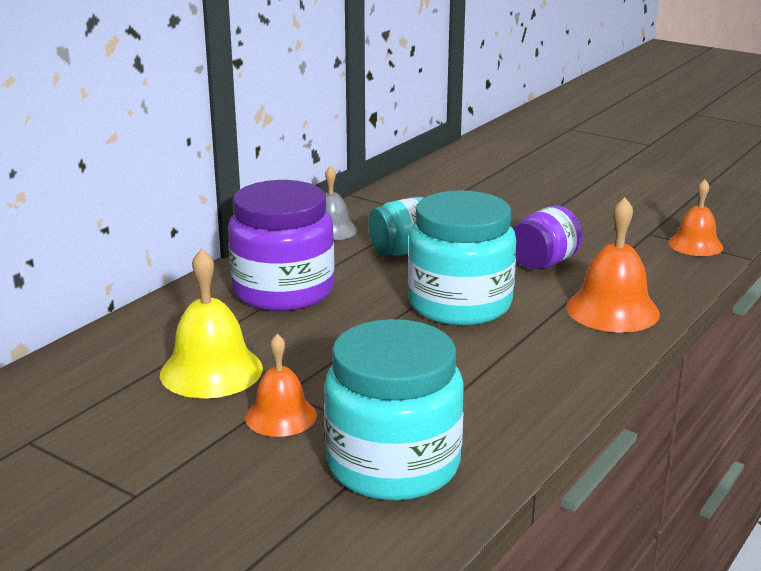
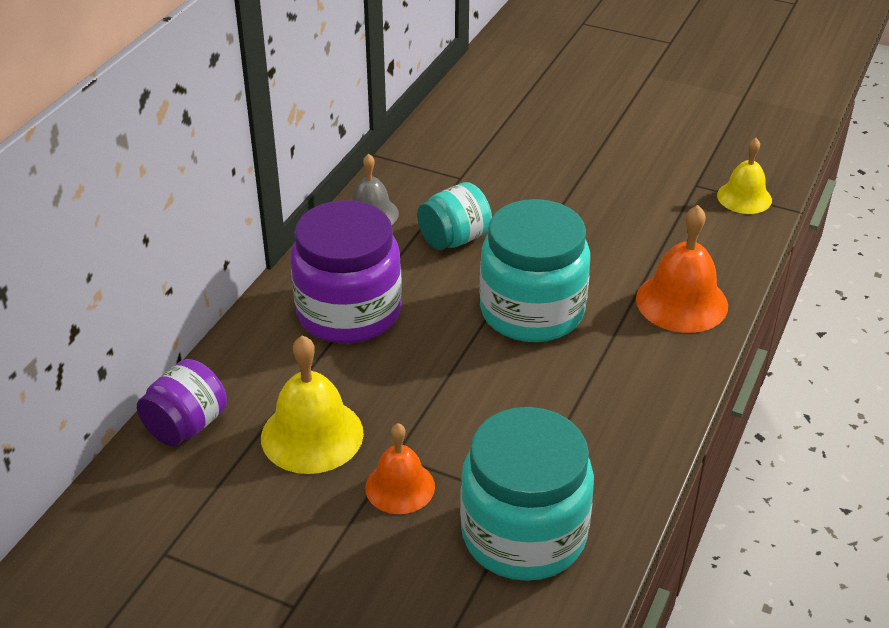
camera: 10 degrees left, 15 degrees up
purple jar [513,205,582,269] -> purple jar moved to [137,359,227,446]
orange bell [668,179,723,256] -> yellow bell [717,138,772,214]

